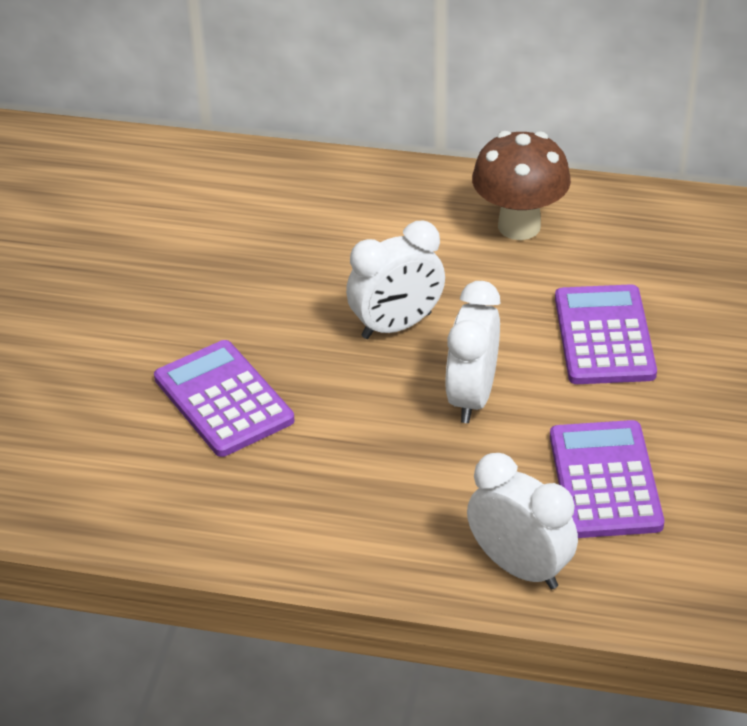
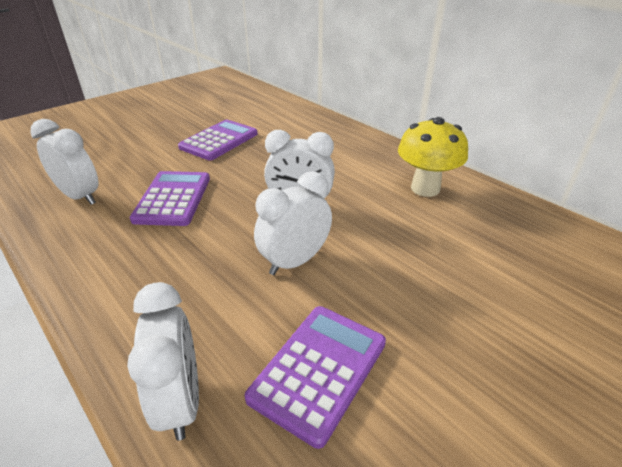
camera: 35 degrees right, 5 degrees down
brown mushroom [472,131,571,240] -> yellow mushroom [398,117,468,197]
purple calculator [555,284,657,384] -> purple calculator moved to [178,120,258,160]
none -> white clock [30,119,99,205]

